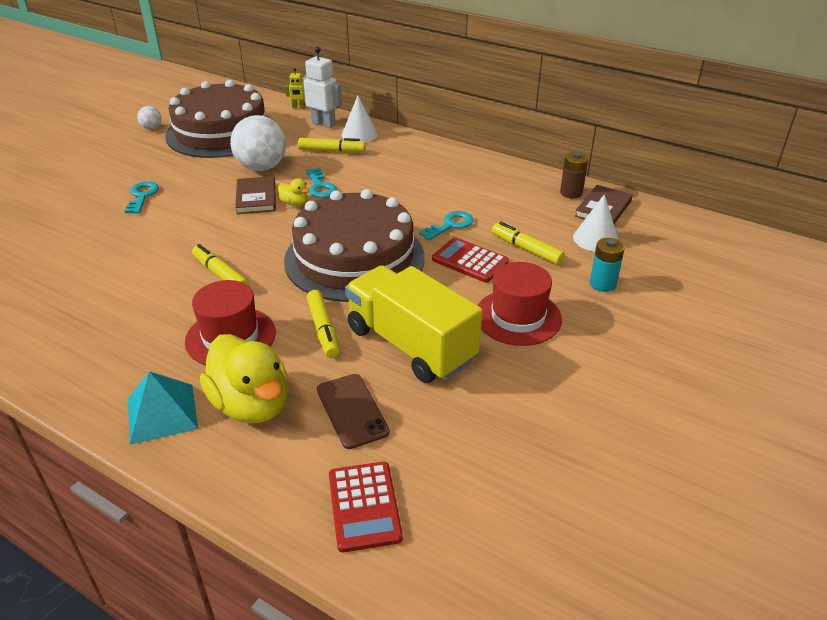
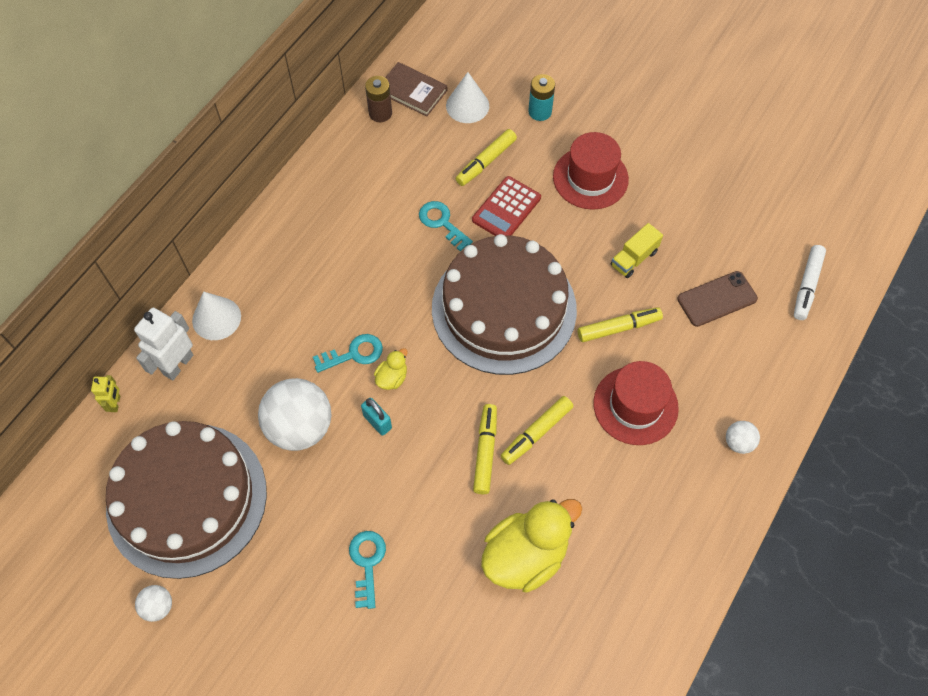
camera: 90 degrees left, 25 degrees up
turquoise key [125,181,159,214] -> turquoise key turned 90 degrees clockwise [349,531,386,609]
turquoise pyramid [128,371,198,445] -> white ball [726,421,760,454]
yellow duck [200,334,288,423] -> yellow duck moved to [481,499,582,593]
brown book [235,176,276,214] -> turquoise padlock [361,398,392,436]
yellow marker [298,138,365,153] -> yellow marker moved to [473,404,497,494]
red calculator [329,462,403,552] -> white marker [794,245,826,320]
yellow truck [345,265,482,383] -> yellow truck [611,223,663,278], size x0.44

